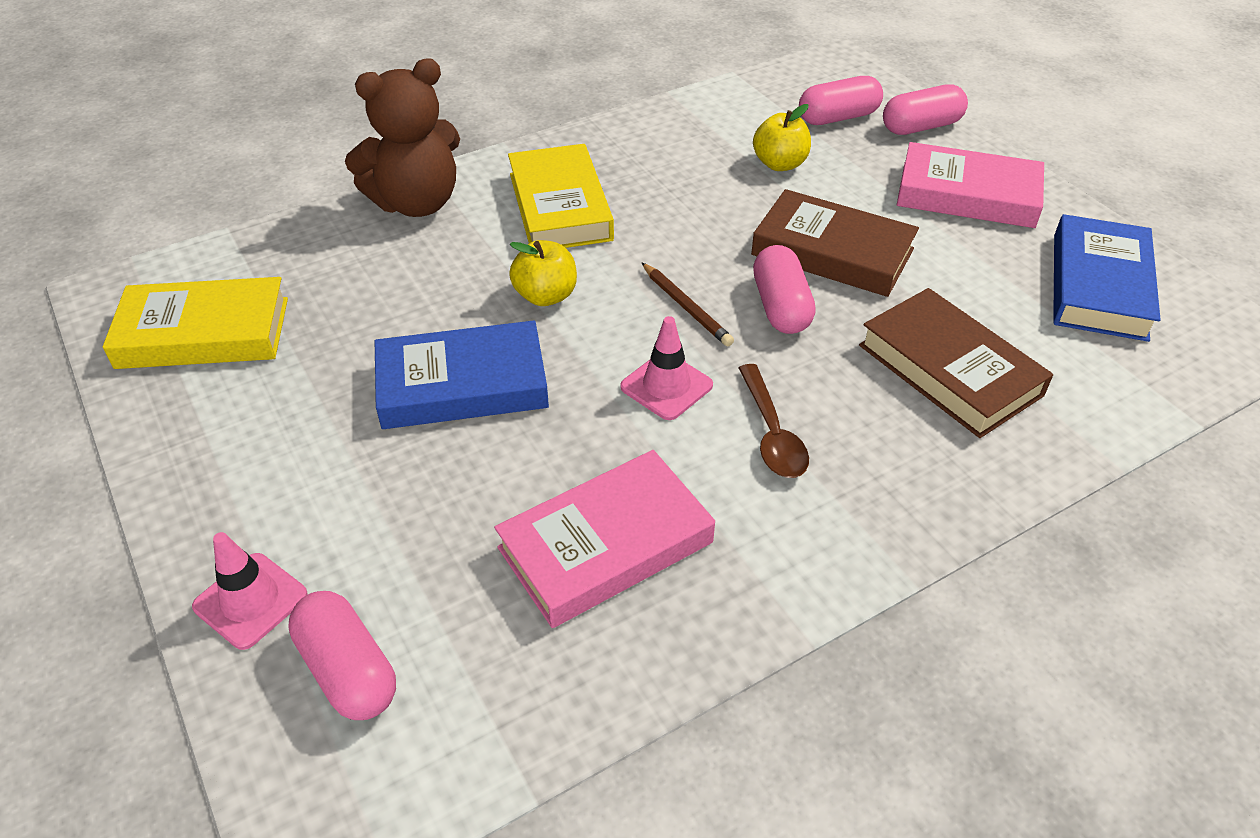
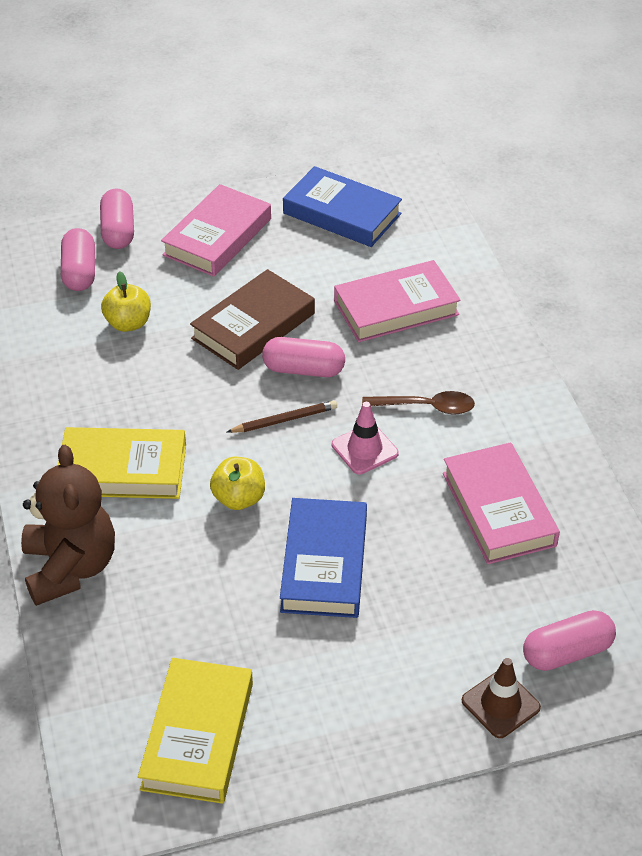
camera: 75 degrees left, 0 degrees up
pink traffic cone [192,532,308,650] -> brown traffic cone [462,658,541,738]
brown book [859,288,1053,438] -> pink book [334,260,461,342]

